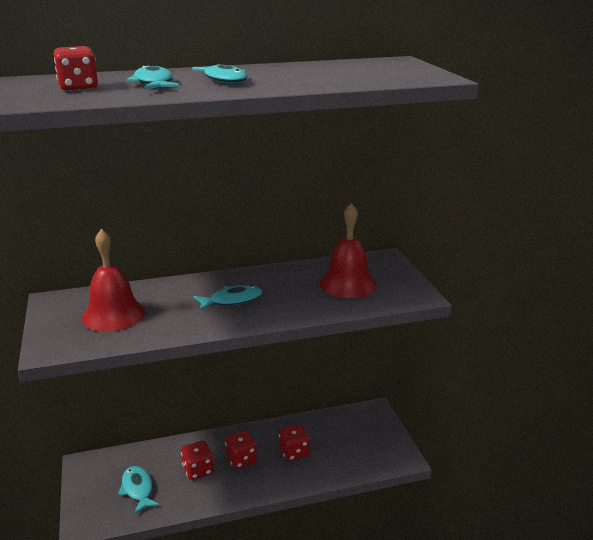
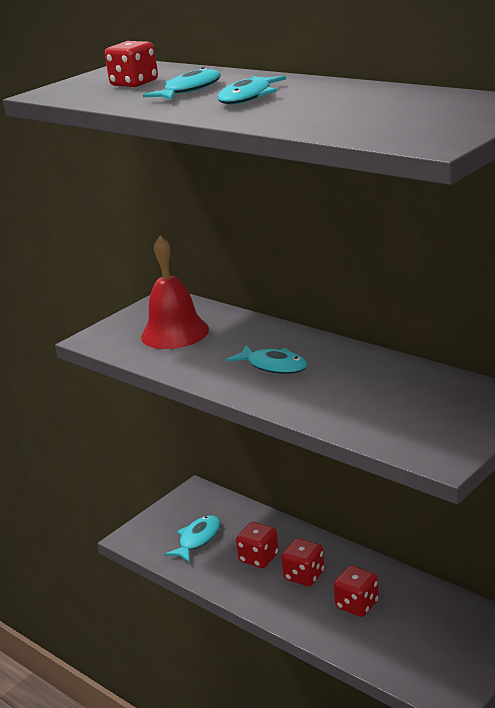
camera: 60 degrees right, 0 degrees up
red bell [320,203,377,298] -> none

